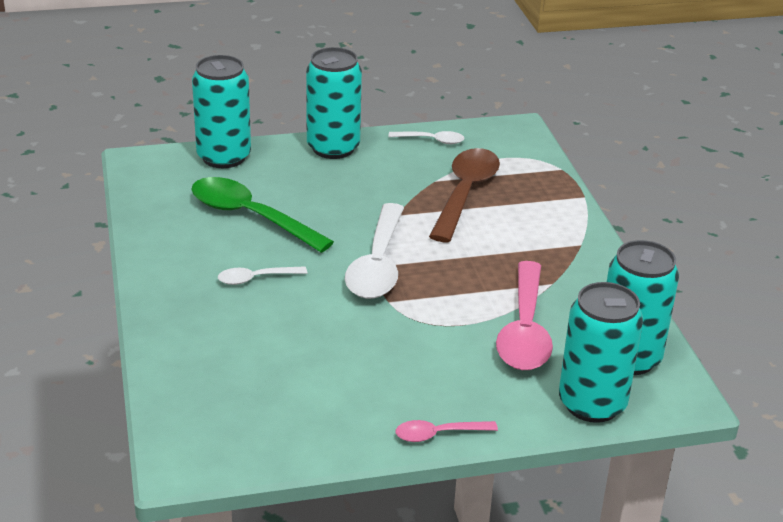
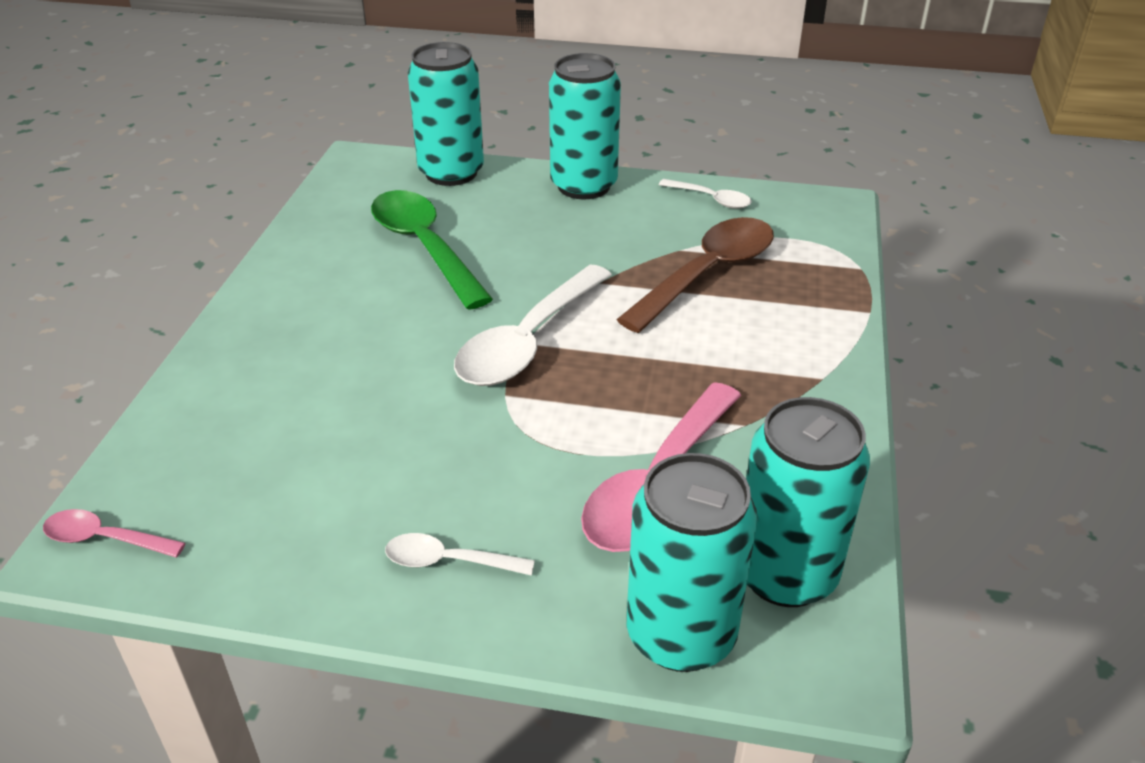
camera: 25 degrees right, 5 degrees up
white spoon [218,266,307,285] -> white spoon moved to [385,533,535,576]
pink spoon [396,420,498,442] -> pink spoon moved to [43,509,185,557]

